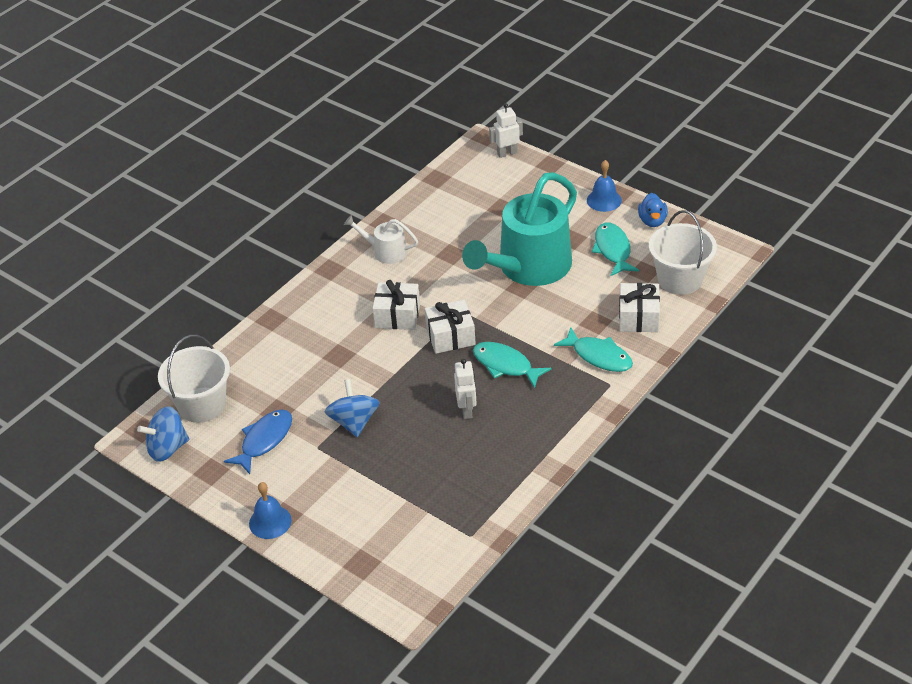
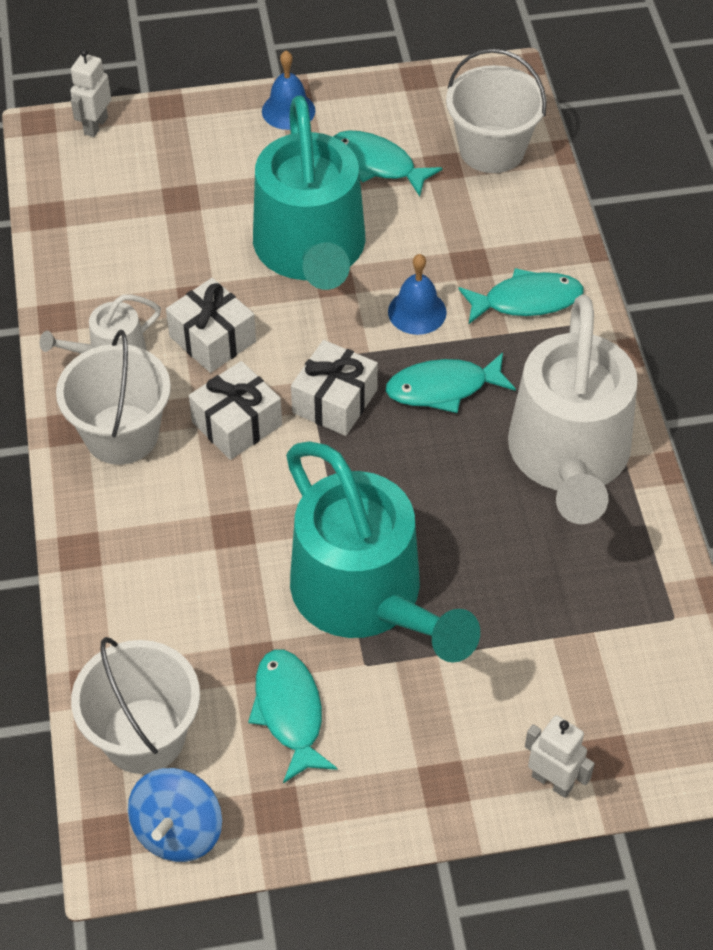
camera: 50 degrees left, 10 degrees up
blue fish [224,410,292,474] -> turquoise fish [248,649,338,783]
blue bell [249,482,292,539] -> blue bell moved to [388,254,447,335]
blue spinning top [325,379,380,437] -> turquoise watering can [286,441,480,663]
white robot [454,359,477,419] -> white robot moved to [525,715,595,798]
white gift [619,283,660,332] -> white gift moved to [166,278,256,373]
blue duck [638,193,668,227] -> none
none -> white bucket [56,330,171,465]
none -> white watering can [508,295,638,524]

